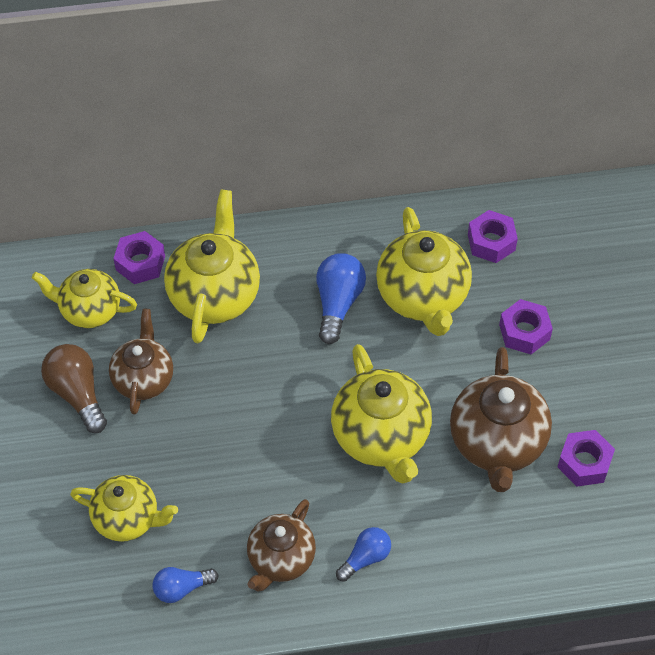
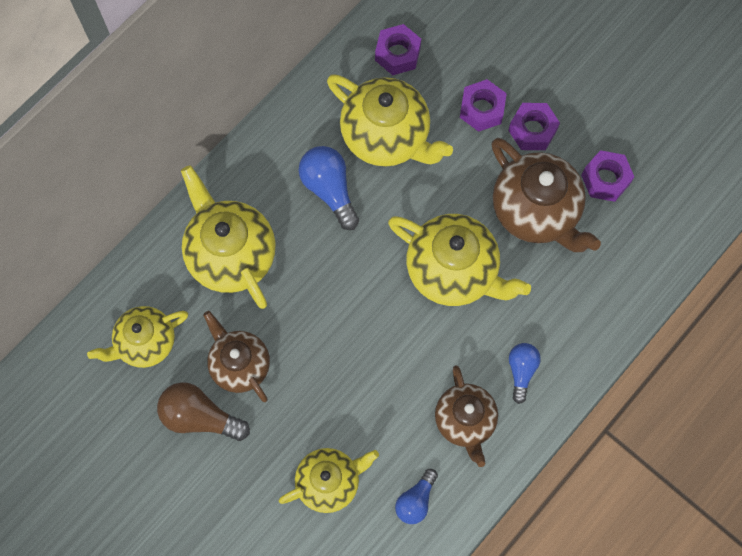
camera: 40 degrees left, 15 degrees up
purple nut [113,231,165,284] -> purple nut moved to [508,103,560,150]

